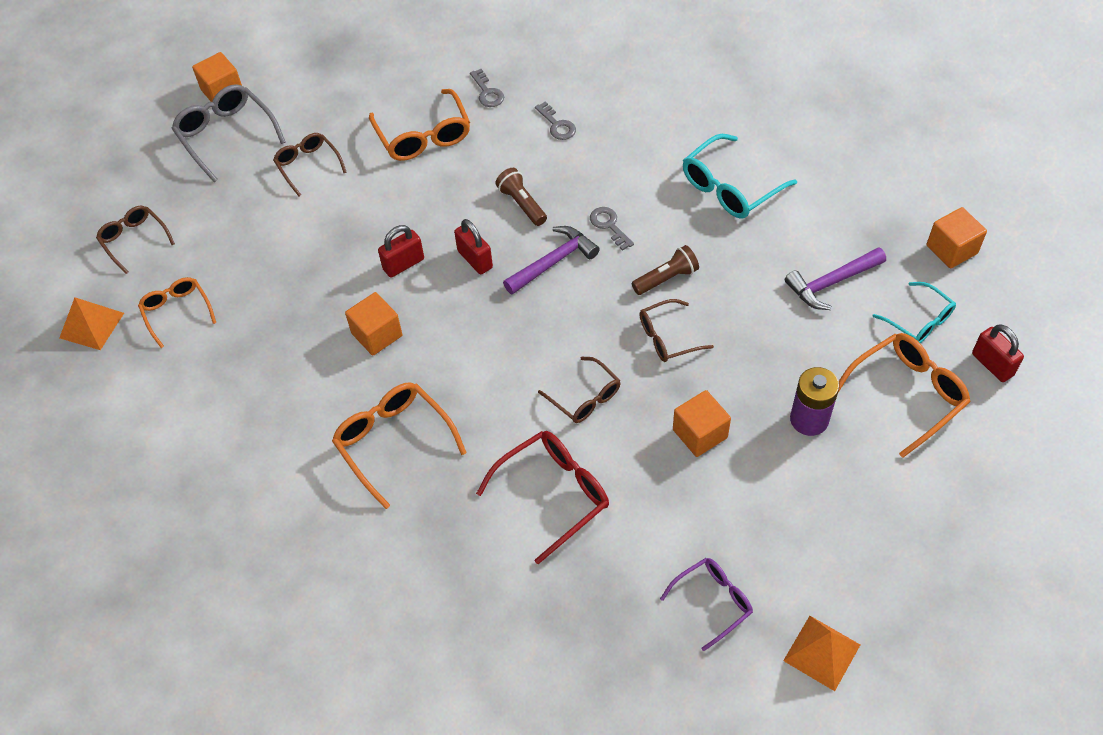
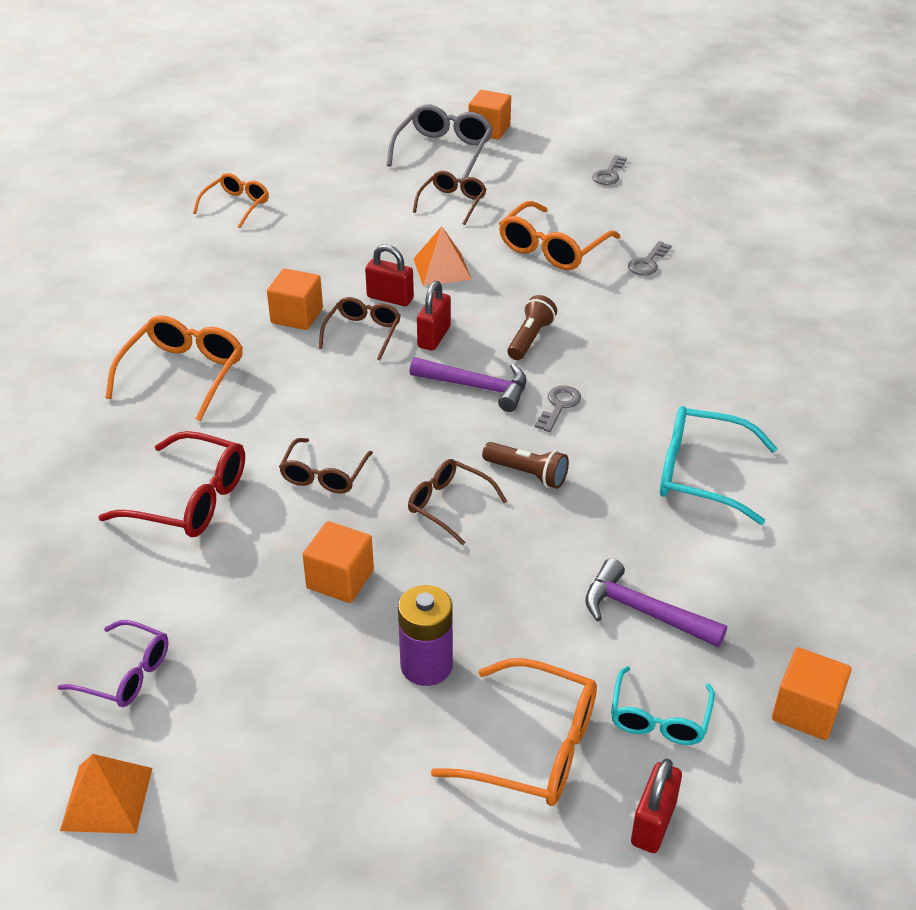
camera: 55 degrees right, 15 degrees down
orange pyramid [59,297,124,350] -> orange pyramid moved to [413,226,472,286]
brown glasses [96,206,175,274] -> brown glasses moved to [319,297,401,361]
grey key [535,101,576,140] -> grey key moved to [592,155,627,185]

